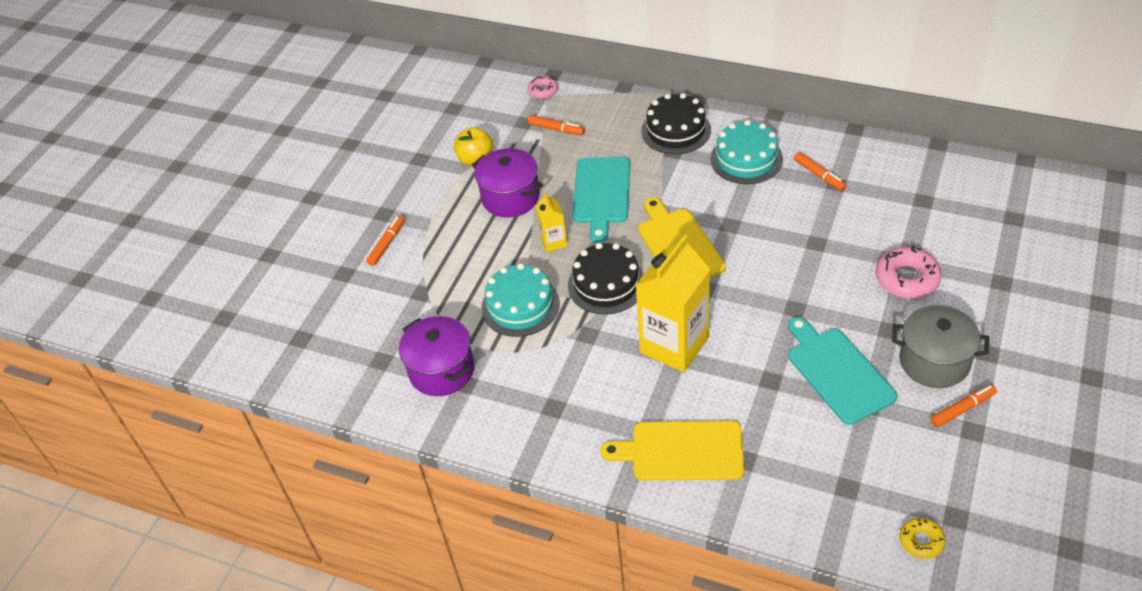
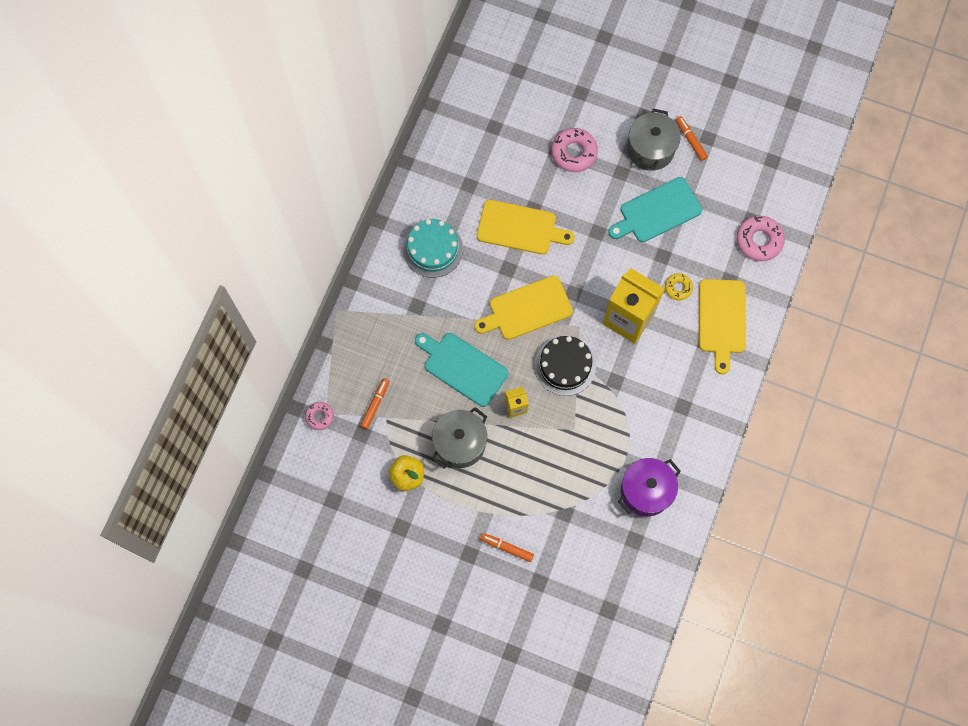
camera: 95 degrees left, 25 degrees up
purple pot [472,148,543,218] -> grey pot [432,407,487,469]
turquoise cake [482,263,560,337] -> none
turquoise cutting board [572,157,630,243] -> turquoise cutting board turned 150 degrees counterclockwise [415,333,509,407]
black cake [641,93,711,154] -> none
orange marker [794,152,846,191] -> none
yellow donut [899,518,945,559] -> yellow donut moved to [665,273,693,300]
none -> yellow cutting board [477,200,575,255]
none -> pink donut [736,216,785,261]

